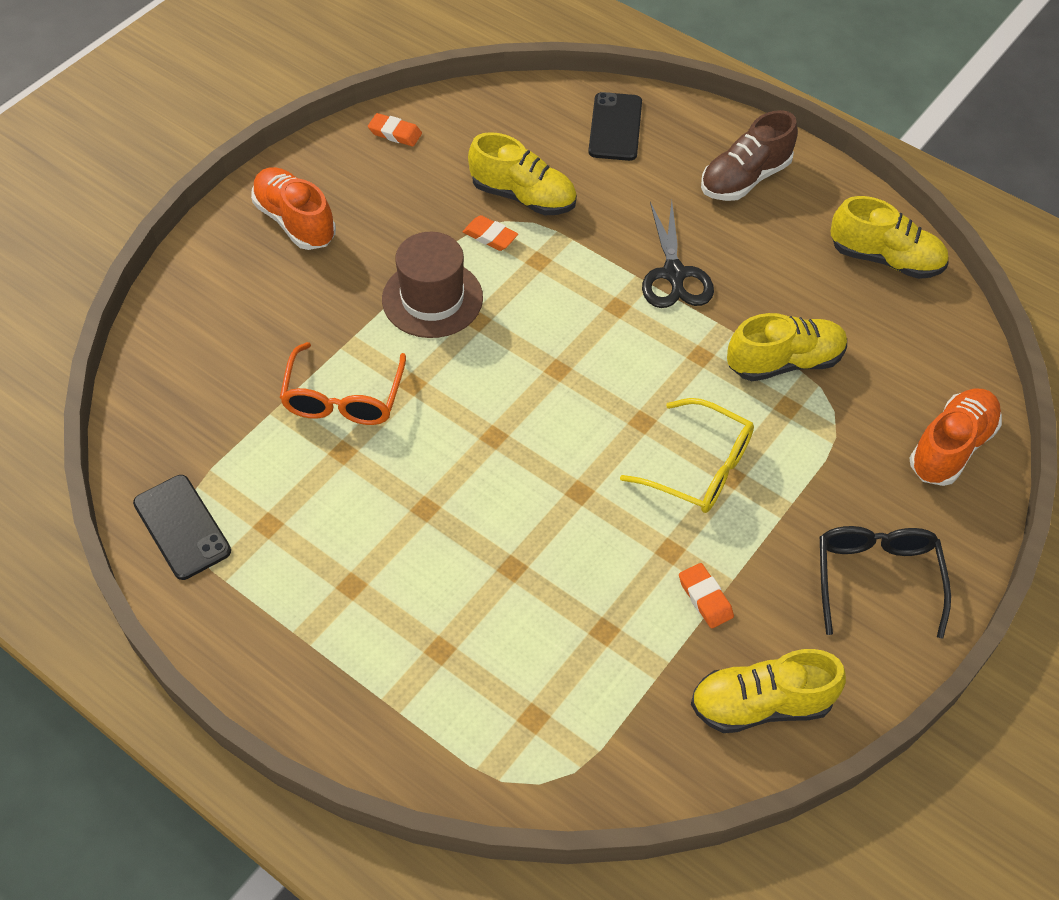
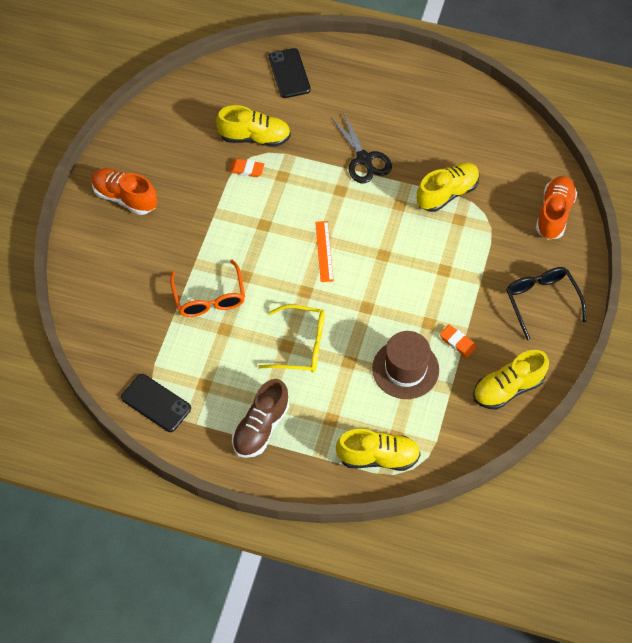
camera: 20 degrees left, 5 degrees up
orange eraser [368,113,422,147] -> none
brown hat [382,232,483,338] -> brown hat moved to [372,331,439,399]
yellow glasses [620,398,754,513] -> yellow glasses moved to [258,305,325,372]
brown shoe [701,110,798,201] -> brown shoe moved to [232,379,289,458]
yellow shoe [831,196,948,279] -> yellow shoe moved to [336,429,421,471]
none -> orange ruler [315,221,334,282]

